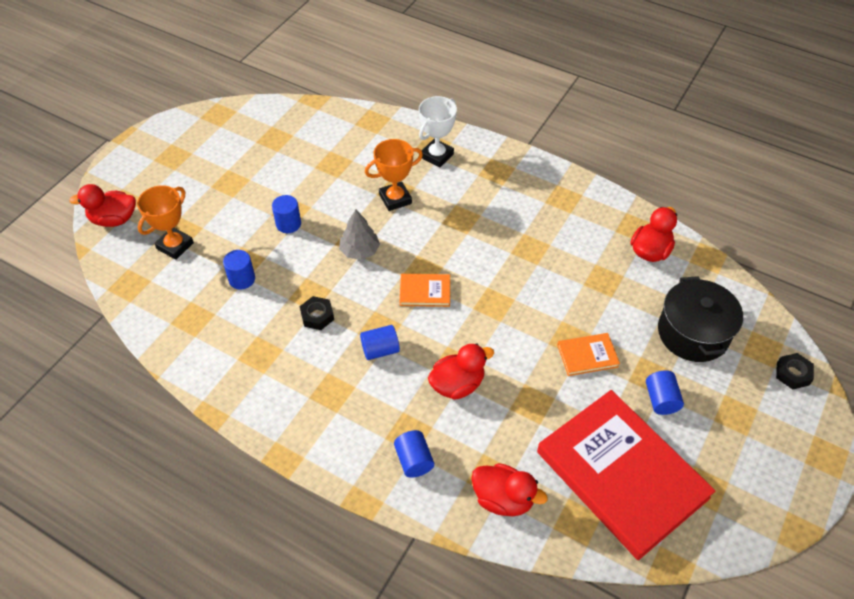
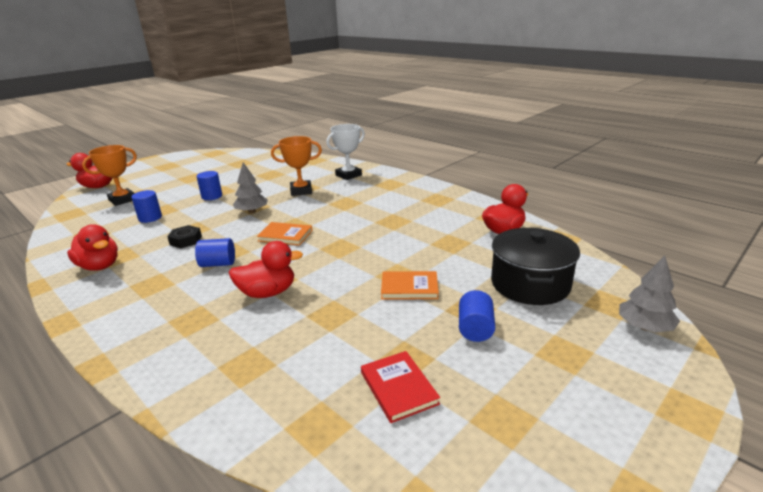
camera: 15 degrees right, 25 degrees down
blue cylinder [394,430,434,478] -> none
red duck [471,463,548,517] -> red duck moved to [67,224,118,271]
red book [537,390,715,560] -> red book [361,351,440,423], size x0.41
black nut [776,353,814,390] -> grey tree [619,256,680,332]

